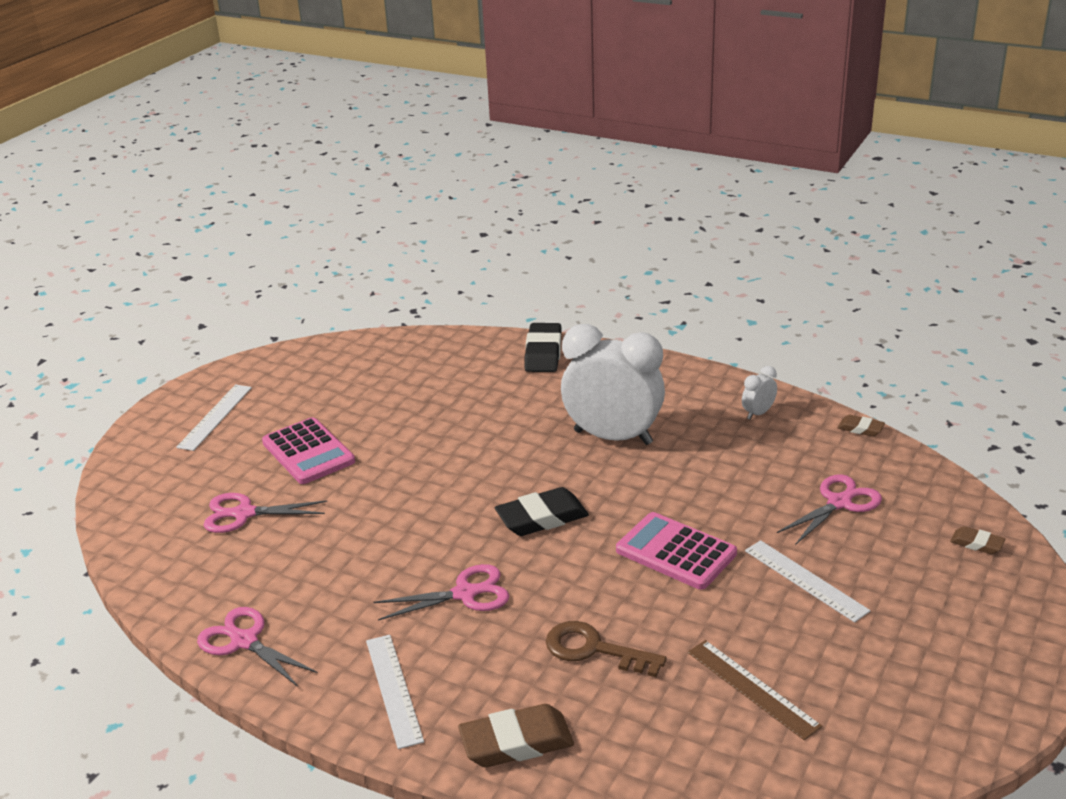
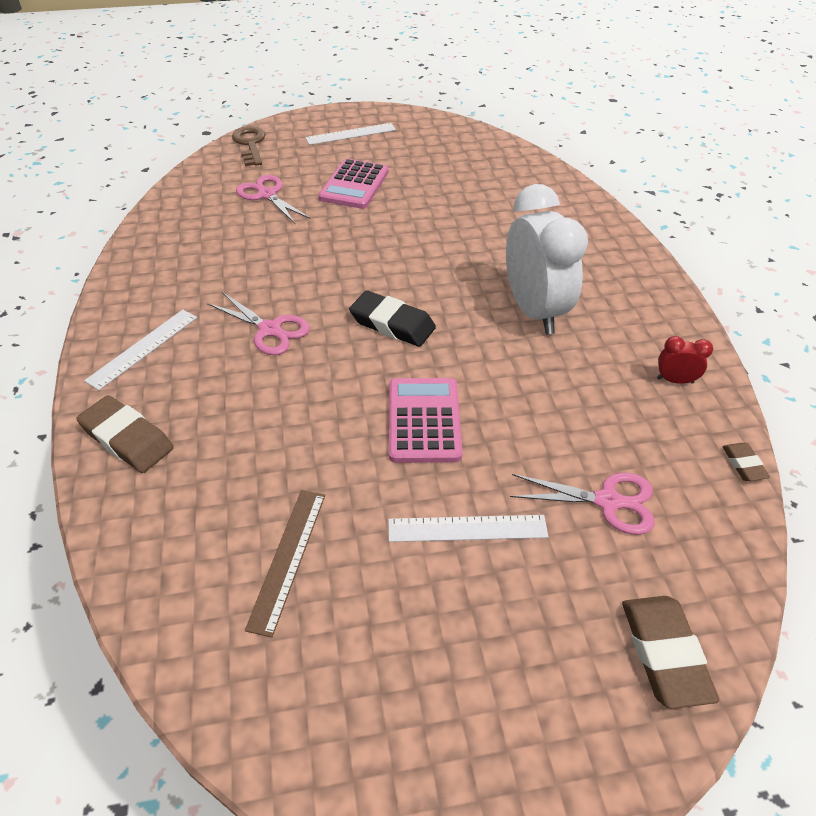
camera: 50 degrees right, 15 degrees up
pink scissors [197,607,318,687] -> none
black eraser [524,323,561,372] -> none
brown key [546,621,667,677] -> brown key moved to [232,126,266,166]
white clock [742,366,777,420] -> red clock [657,336,713,384]
white ruler [745,540,871,623] -> white ruler turned 75 degrees clockwise [388,515,549,542]
brown eraser [950,526,1005,554] -> brown eraser [622,596,719,709], size x1.89

